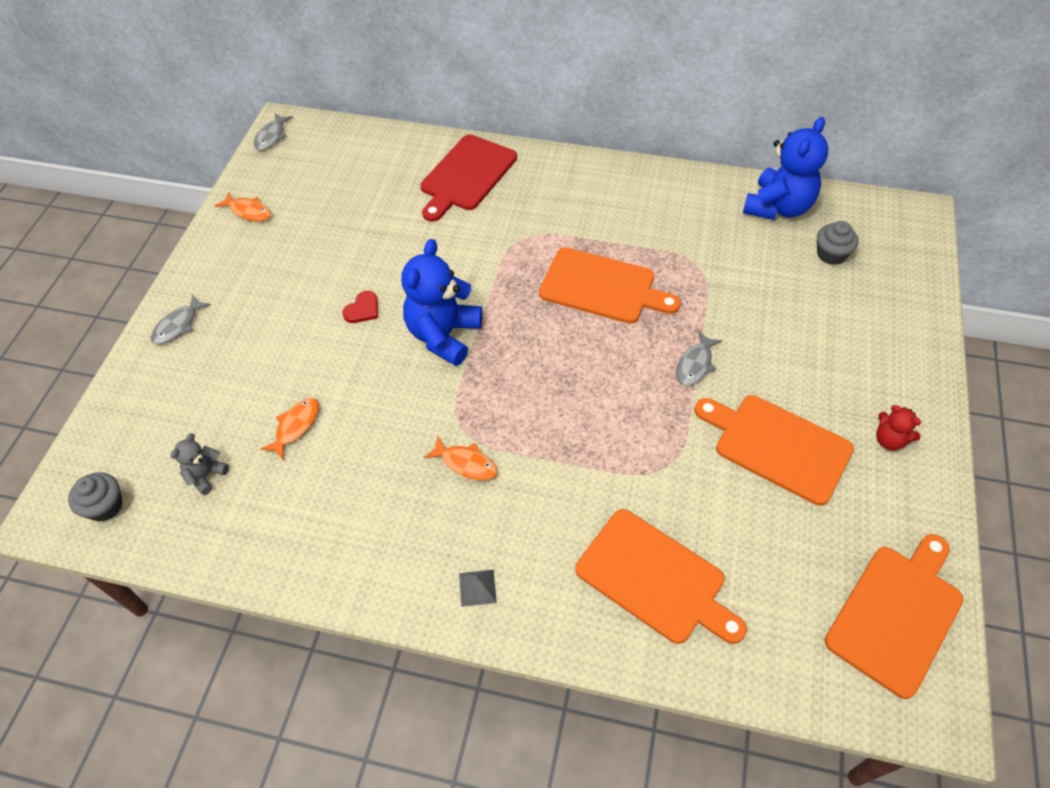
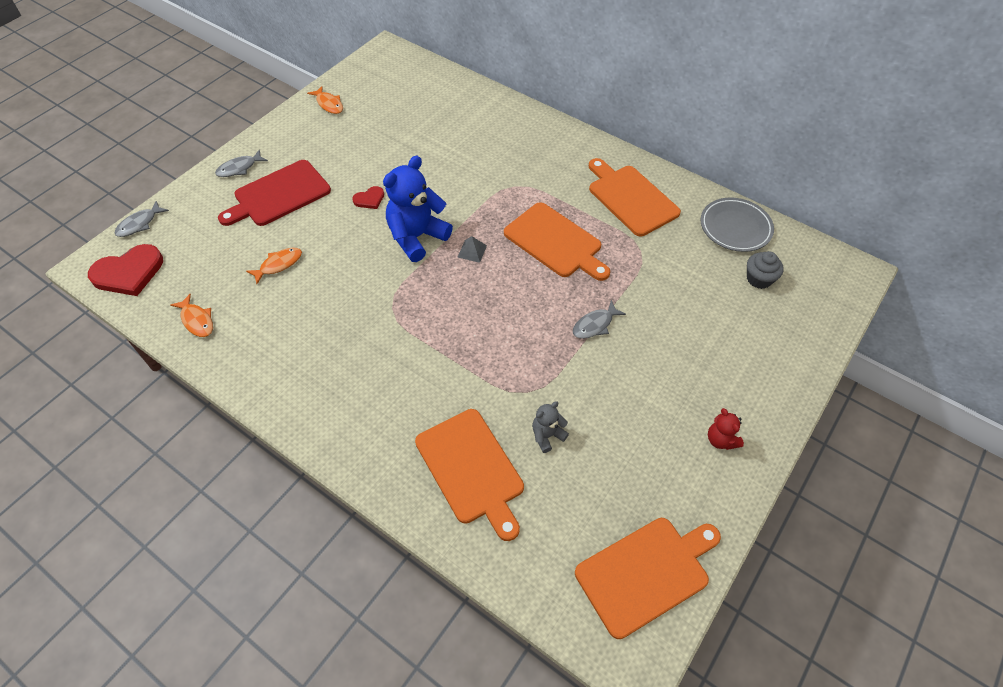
camera: 20 degrees right, 0 degrees up
grey cupcake [68,472,123,522] -> red heart [88,244,163,296]
grey teddy bear [171,433,229,495] -> grey teddy bear moved to [532,401,569,453]
grey fish [254,113,293,150] -> grey fish moved to [115,201,169,237]
red cutting board [420,134,517,222] -> red cutting board moved to [218,160,331,226]
orange fish [424,437,498,480] -> orange fish moved to [170,294,213,337]
grey pyramid [459,570,497,607] -> grey pyramid moved to [458,236,487,263]
orange cutting board [694,395,854,506] -> orange cutting board moved to [589,158,681,236]
blue teddy bear [743,117,828,220] -> grey plate [701,197,774,252]

